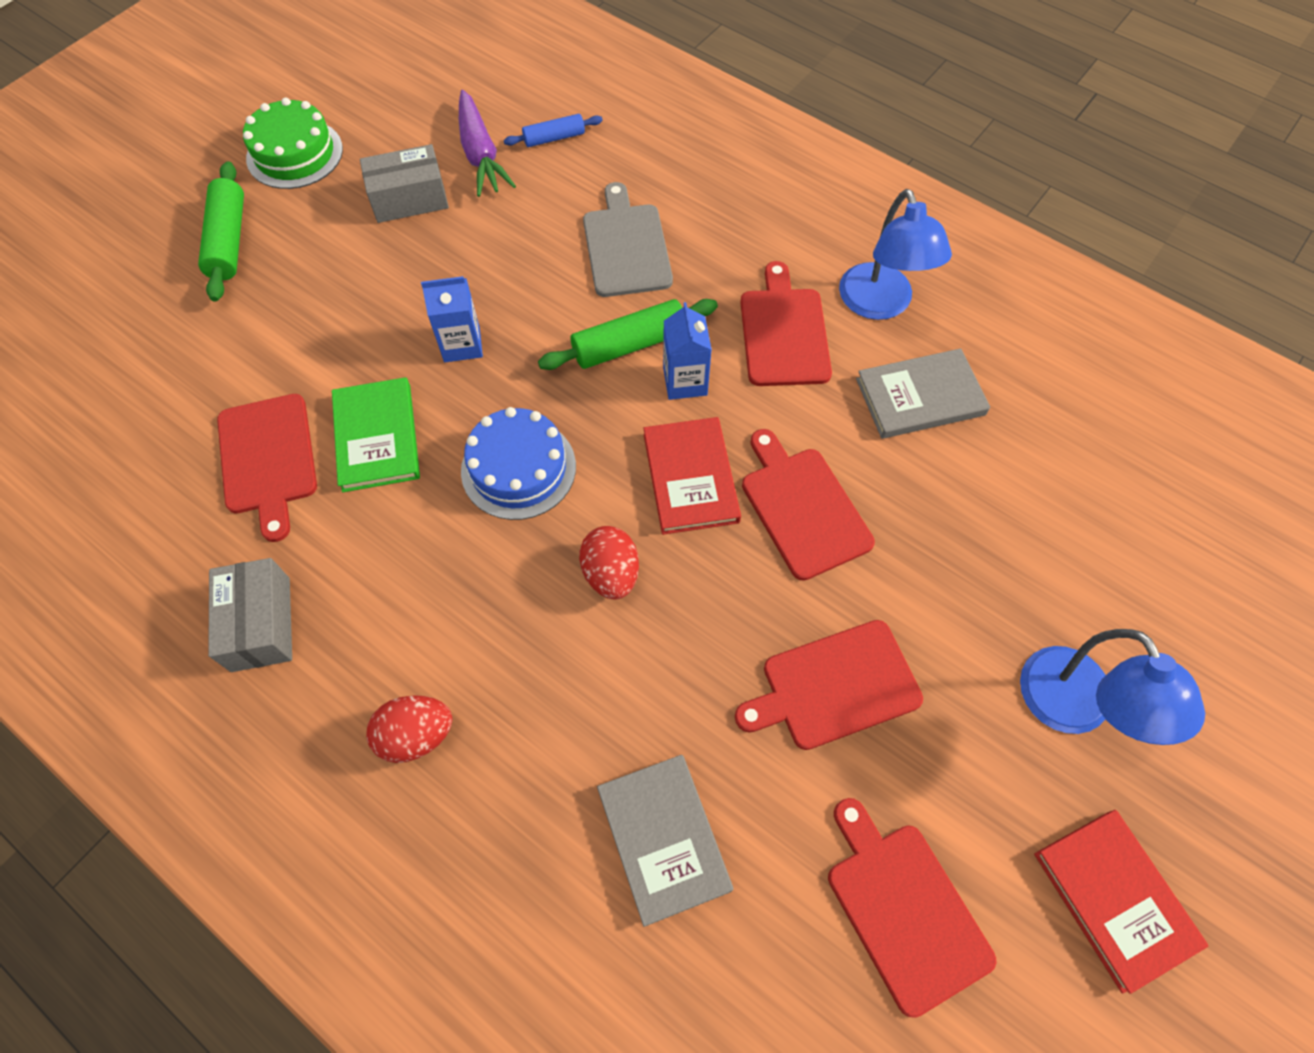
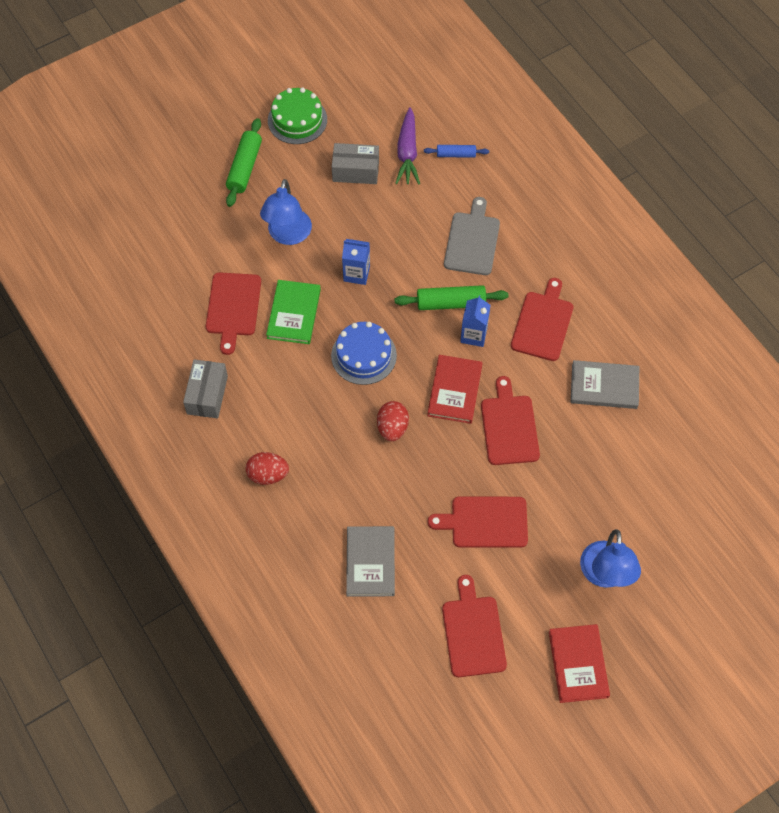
camera: 20 degrees right, 0 degrees up
blue lamp [839,189,952,320] -> blue lamp moved to [260,179,312,245]

